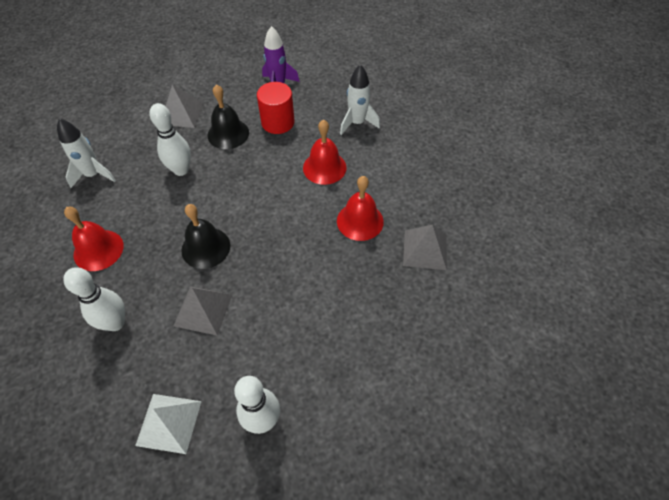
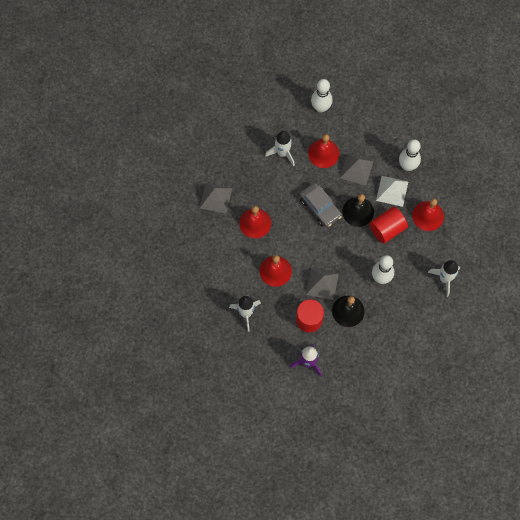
camera: 175 degrees left, 15 degrees up
white pyramid [135,394,202,454] -> white pyramid moved to [376,176,408,207]
grey pyramid [166,85,204,128] -> grey pyramid moved to [306,268,339,300]
none -> white rocket [265,131,295,166]
none -> grey car [300,183,342,227]
none -> red bell [308,134,339,168]
none -> red cylinder [369,207,408,244]

